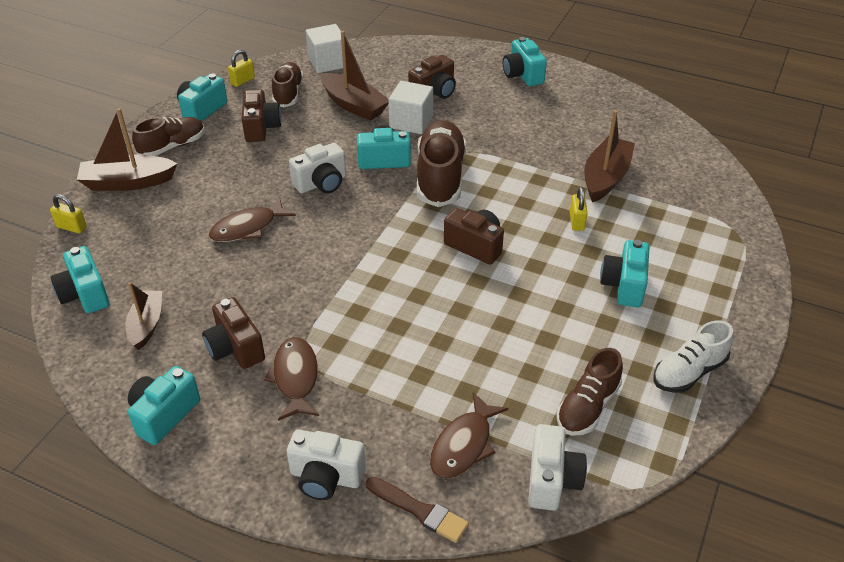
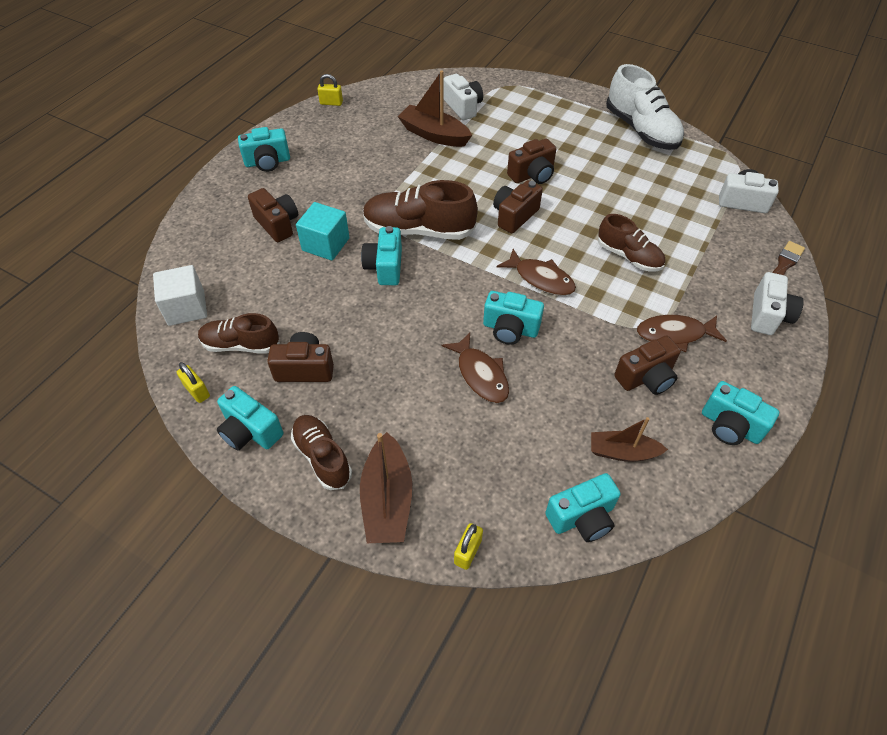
camera: 85 degrees left, 10 degrees up
white camera [289,143,346,193] -> white camera moved to [443,74,483,120]
brown boat [320,31,389,121] -> none
white cube [388,81,433,134] -> turquoise cube [296,202,349,261]
brown fish [430,392,509,479] -> brown fish moved to [497,249,576,296]
brown shoe [557,348,623,436] -> brown shoe moved to [598,214,665,272]
yellow padlock [570,187,588,231] -> yellow padlock moved to [317,74,343,106]
turquoise camera [600,240,649,307] -> turquoise camera moved to [483,291,544,345]
white shoe [653,320,734,393] -> white shoe [606,64,684,150], size x1.58
none -> brown camera [507,138,556,184]

